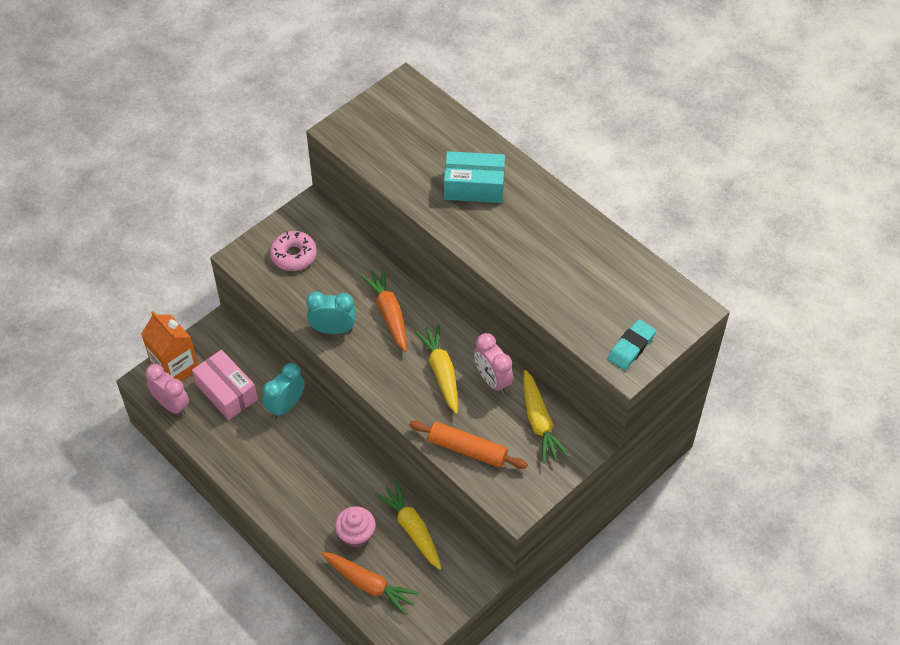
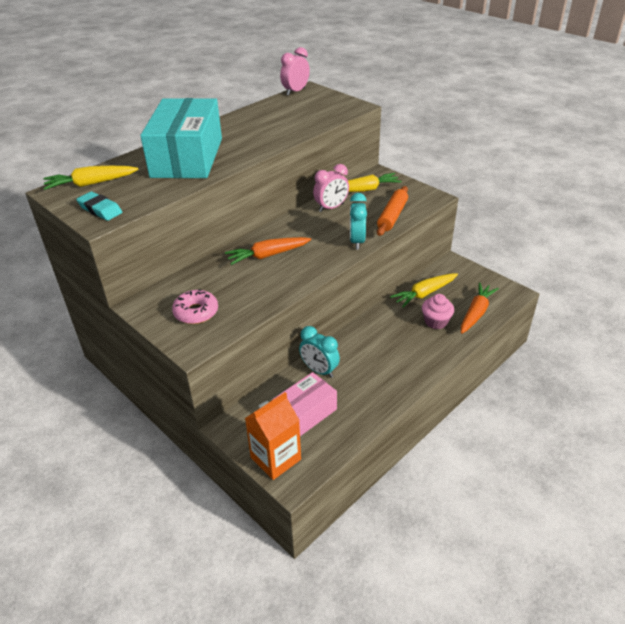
camera: 90 degrees left, 15 degrees down
pink clock [146,364,189,416] -> pink clock moved to [280,47,310,96]
turquoise clock [306,291,356,334] -> turquoise clock moved to [350,193,367,249]
yellow carrot [414,324,458,414] -> yellow carrot moved to [43,166,139,190]
turquoise box [444,151,505,203] -> turquoise box [140,98,222,178], size x1.77
turquoise eraser [607,319,656,370] -> turquoise eraser moved to [76,191,122,221]

